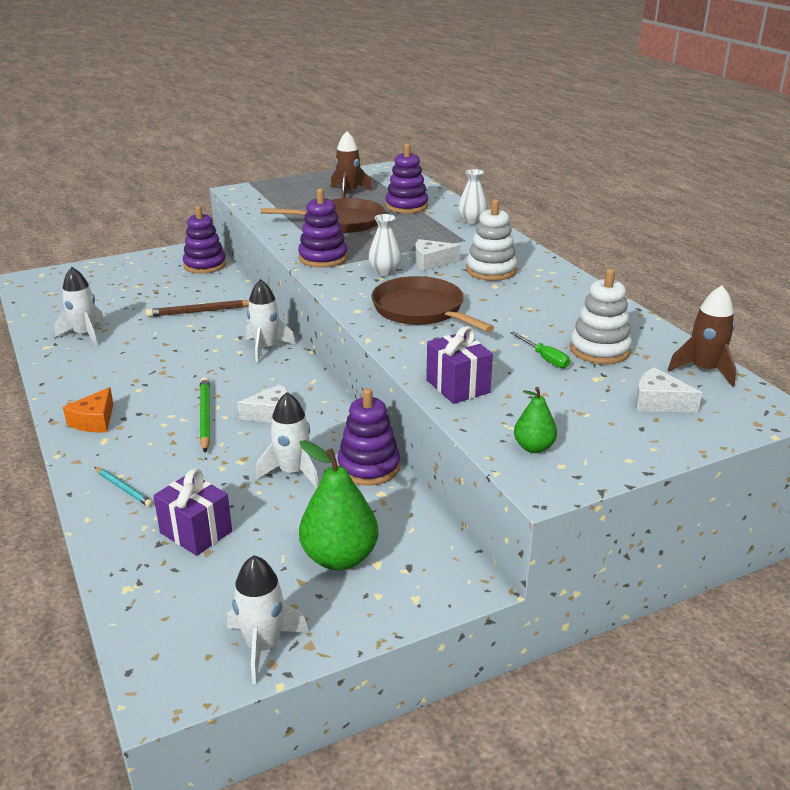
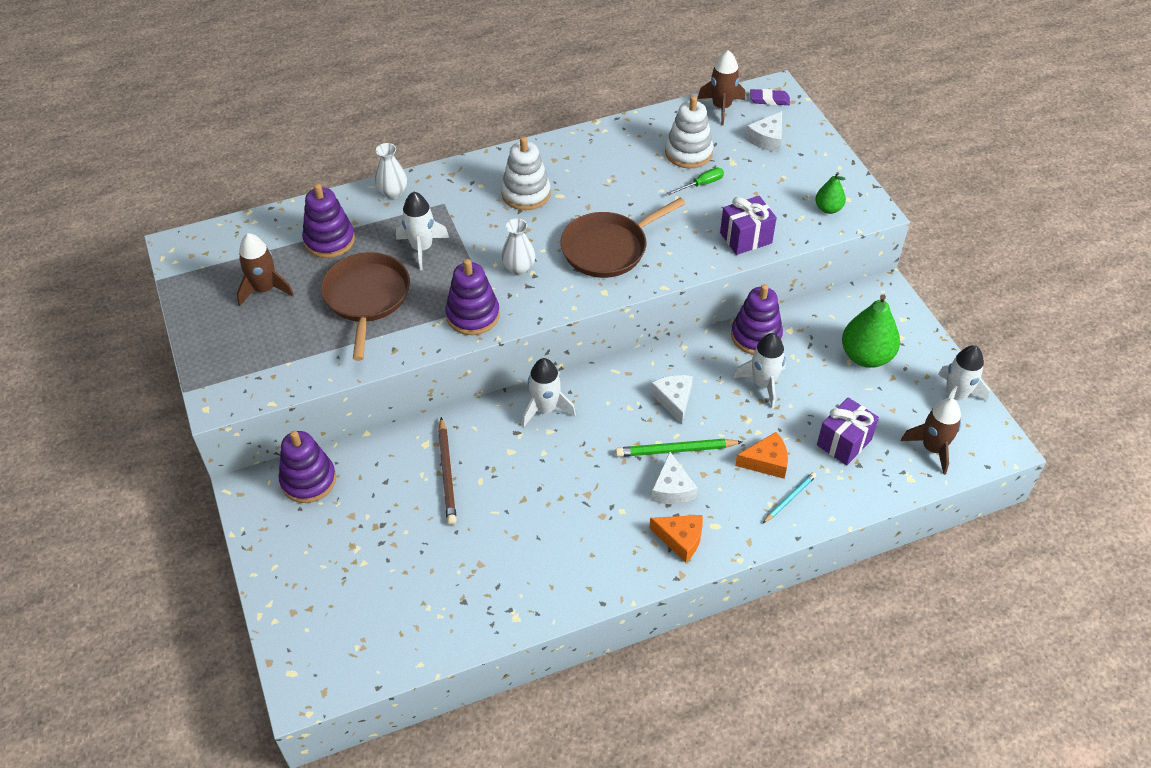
camera: 85 degrees left, 20 degrees up
white rocket [55,267,105,346] -> white rocket moved to [396,192,449,270]
white cheese [415,239,461,271] -> white cheese moved to [651,452,697,504]
none -> orange cheese [735,432,788,479]
none -> purple eraser [750,89,790,105]
none -> brown rocket [901,398,961,475]

